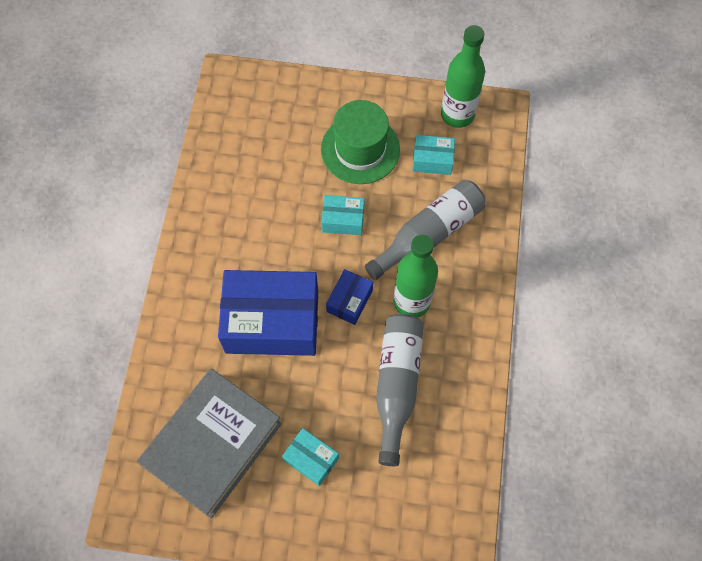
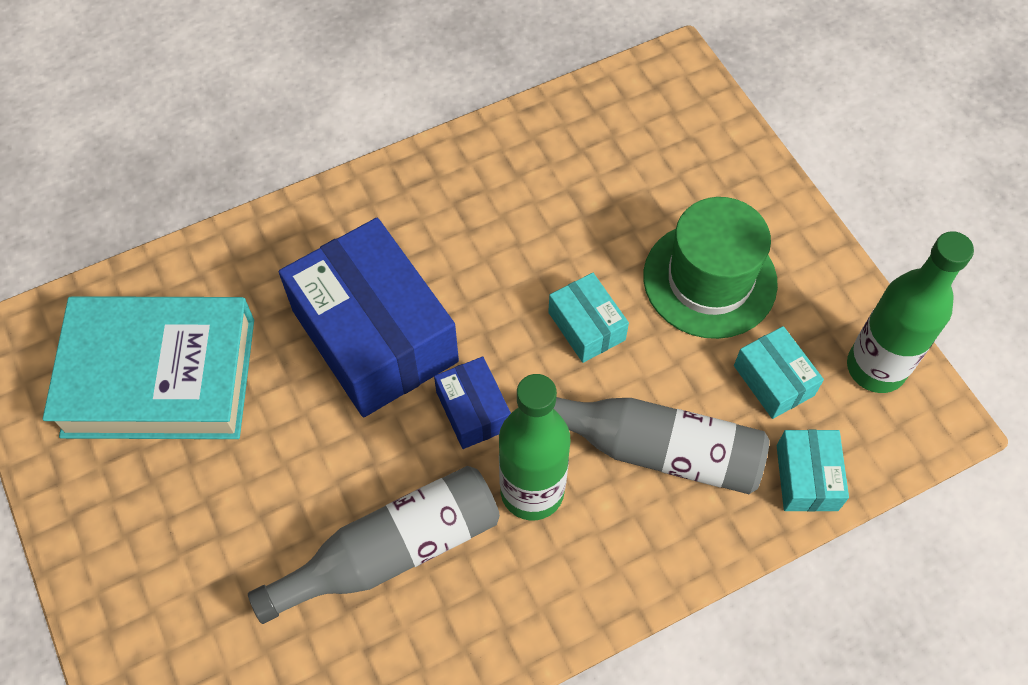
camera: 55 degrees right, 5 degrees down
grey book [137,368,282,519] -> turquoise book [43,296,254,439]
turquoise box [282,428,339,486] -> turquoise box moved to [777,430,849,512]
blue box [326,269,373,325] -> blue box turned 75 degrees clockwise [434,356,511,449]

